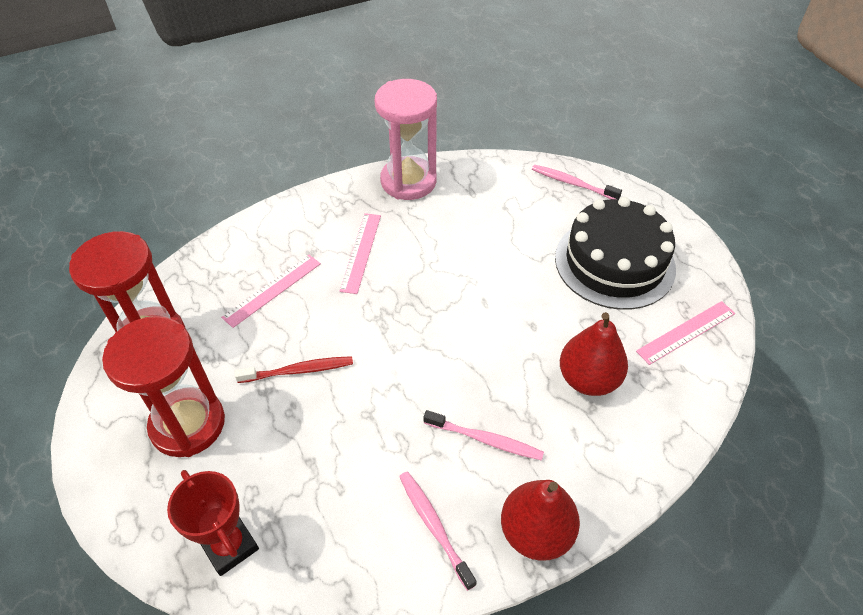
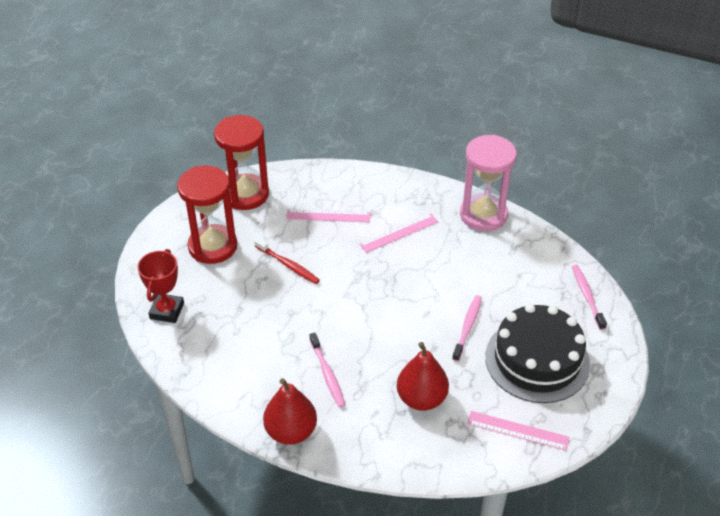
camera: 50 degrees right, 5 degrees down
pink toothbrush [399,472,477,591] -> pink toothbrush moved to [452,295,482,362]

